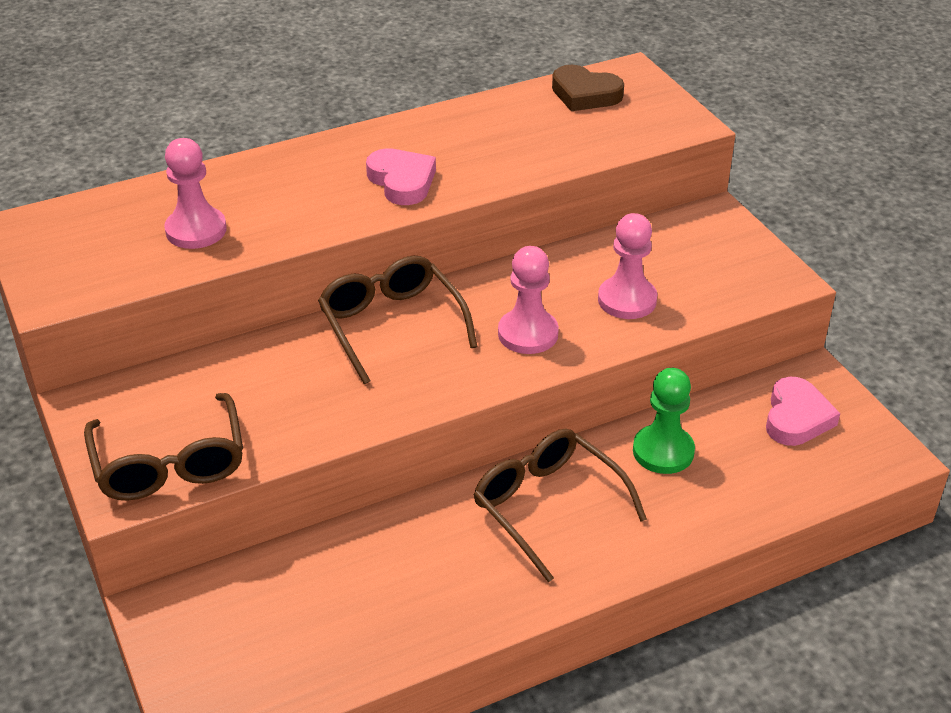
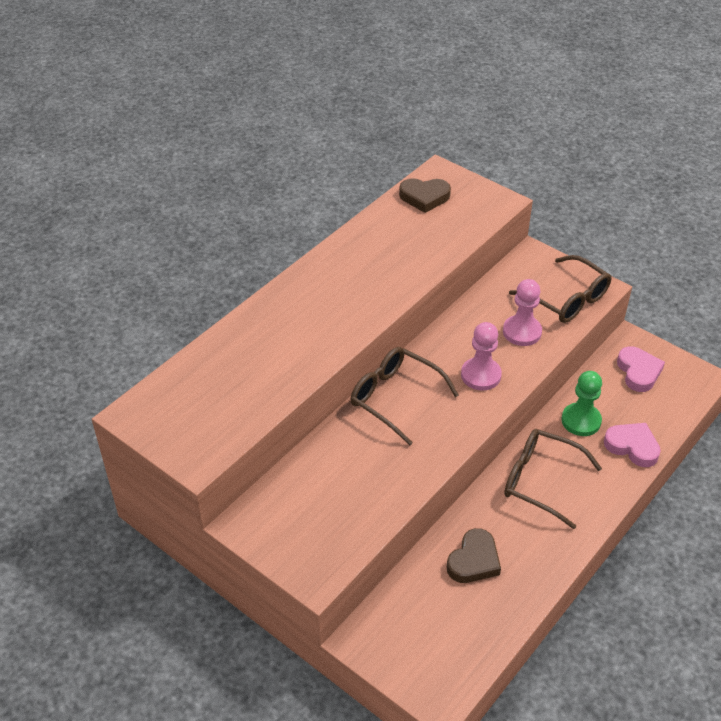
camera: 25 degrees left, 5 degrees up
brown glasses [84,393,243,501] -> brown glasses moved to [509,255,612,323]
pink pawn [164,138,227,249] -> none
pink heart [366,148,436,205] -> pink heart moved to [604,423,661,467]
none -> brown heart [447,528,501,583]

